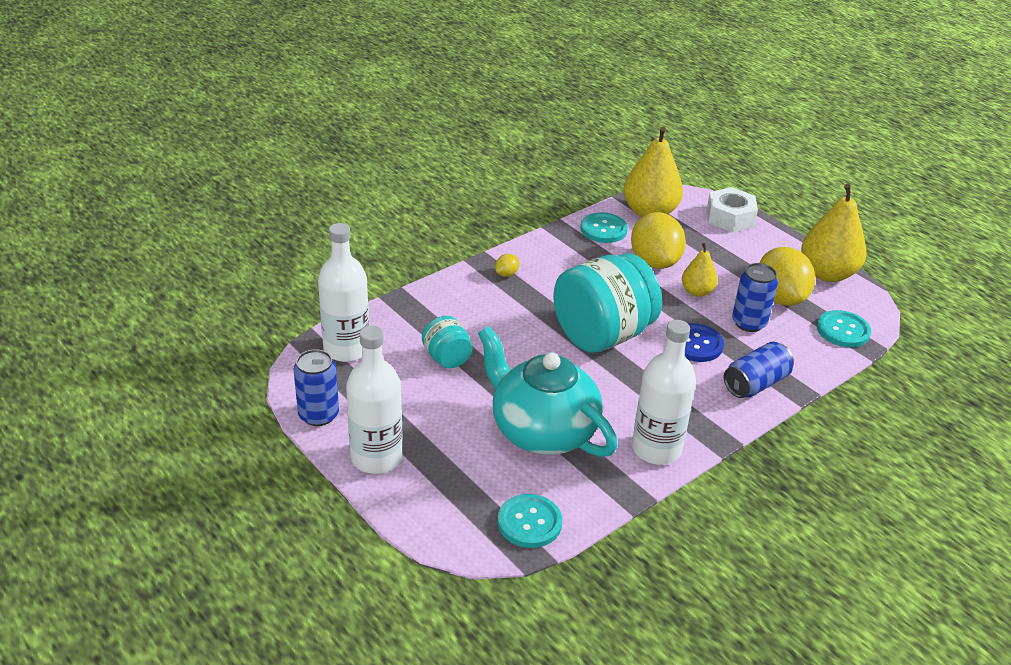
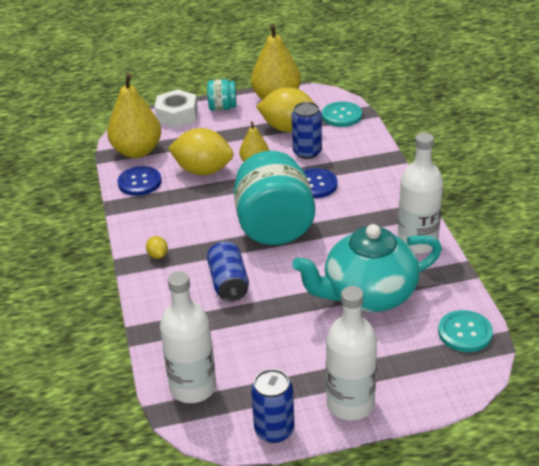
camera: 60 degrees left, 0 degrees up
turquoise jar [422,316,472,368] -> turquoise jar moved to [207,79,236,111]
turquoise button [580,212,628,243] -> blue button [117,166,161,196]
blue can [724,342,794,398] -> blue can moved to [207,241,249,301]

